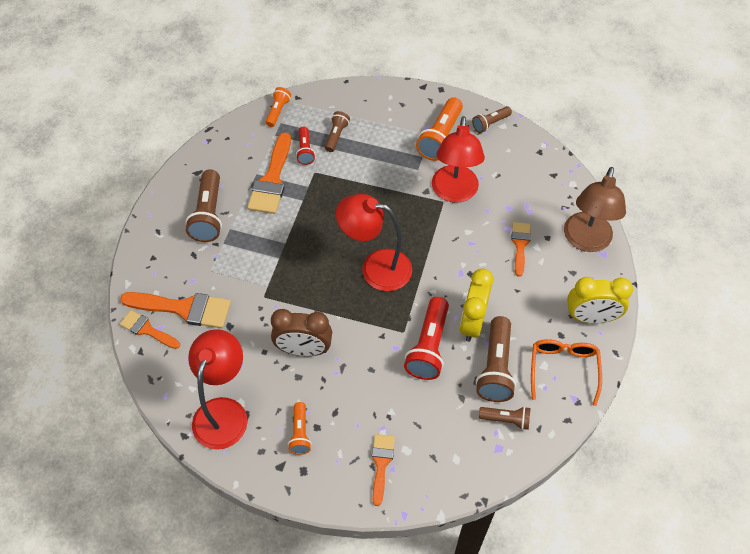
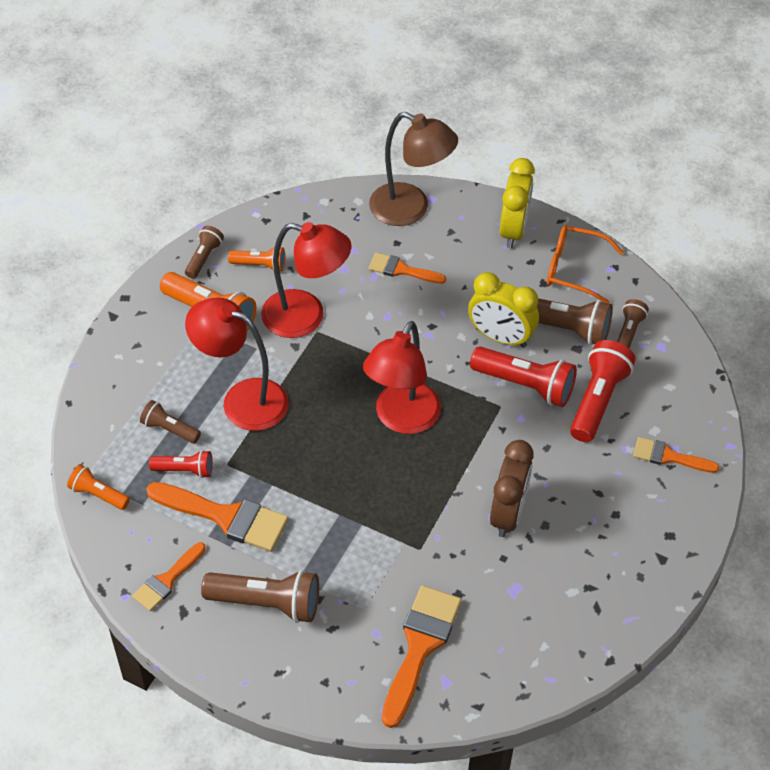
camera: 80 degrees left, 5 degrees down
orange brush [120,310,180,349] -> orange brush moved to [132,542,206,611]
red lamp [188,329,248,450] -> red lamp moved to [185,297,289,431]
orange flashlight [288,402,312,455] -> orange flashlight moved to [228,247,285,271]
brown flashlight [472,106,512,133] -> brown flashlight turned 135 degrees counterclockwise [185,225,224,279]
none -> red flashlight [570,340,636,442]

